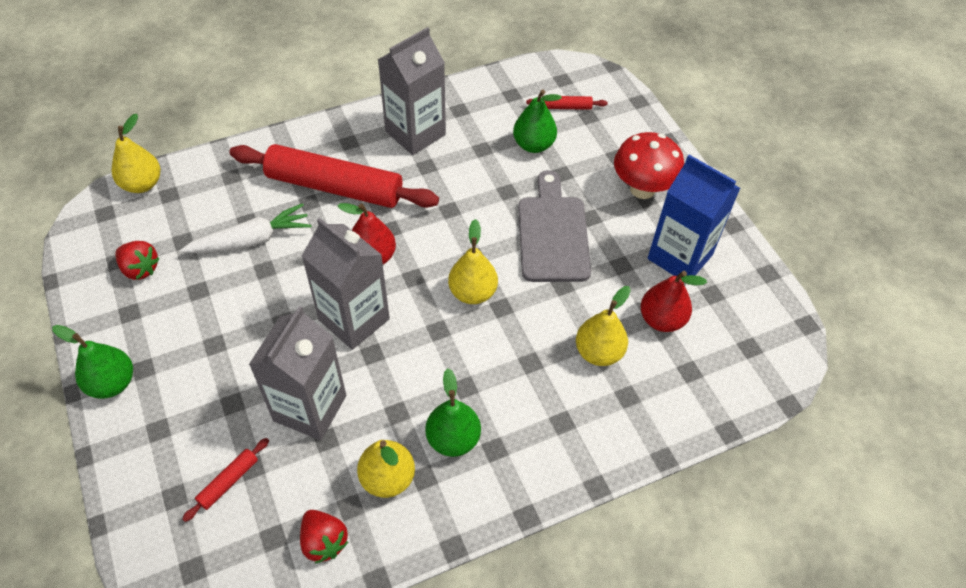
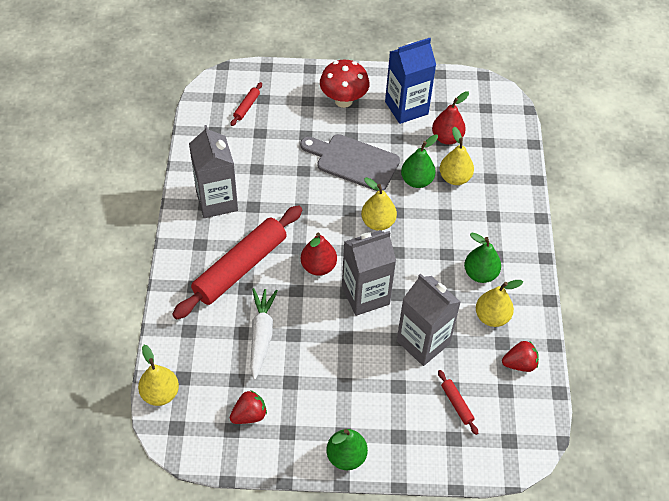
camera: 65 degrees left, 0 degrees up
green pear [513,89,562,153] -> green pear moved to [401,134,438,188]

